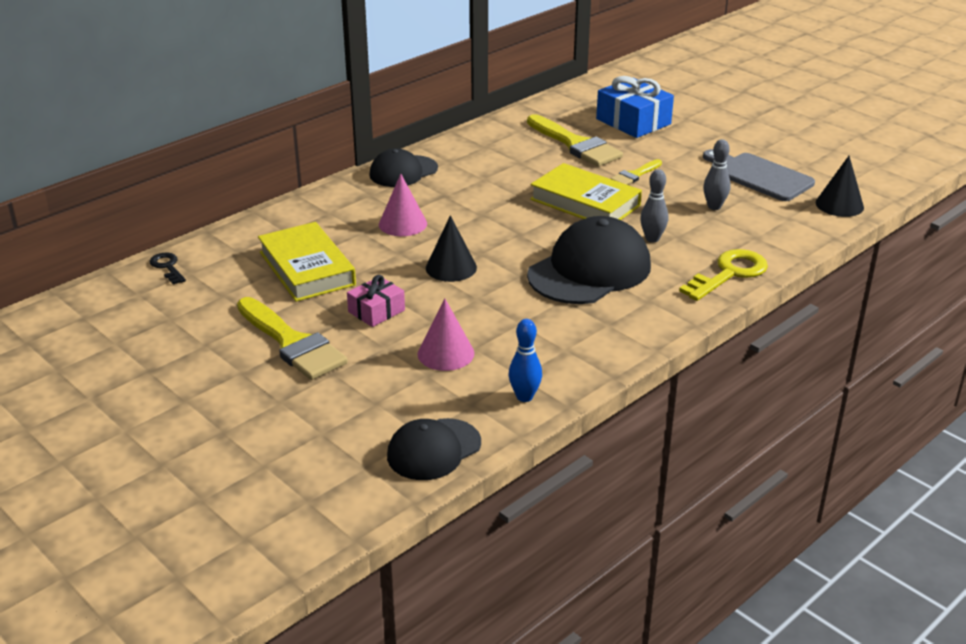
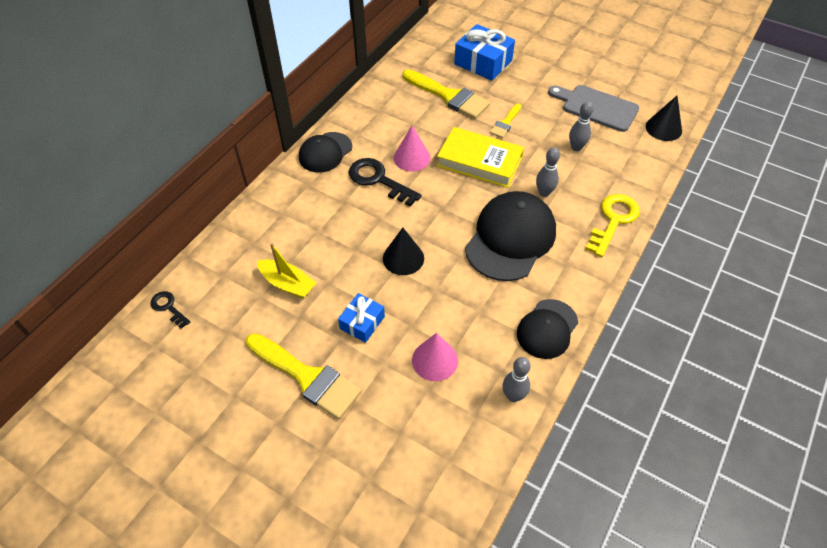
camera: 15 degrees left, 20 degrees up
yellow book [258,222,356,302] -> yellow boat [257,243,316,299]
pink gift [347,275,405,327] -> blue gift [338,293,385,343]
pink cone [379,174,427,236] -> pink cone moved to [394,126,431,172]
black cap [387,418,481,480] -> black cap moved to [517,299,578,359]
blue bowling pin [509,319,542,402] -> grey bowling pin [502,357,531,402]
none -> black key [349,158,422,206]

